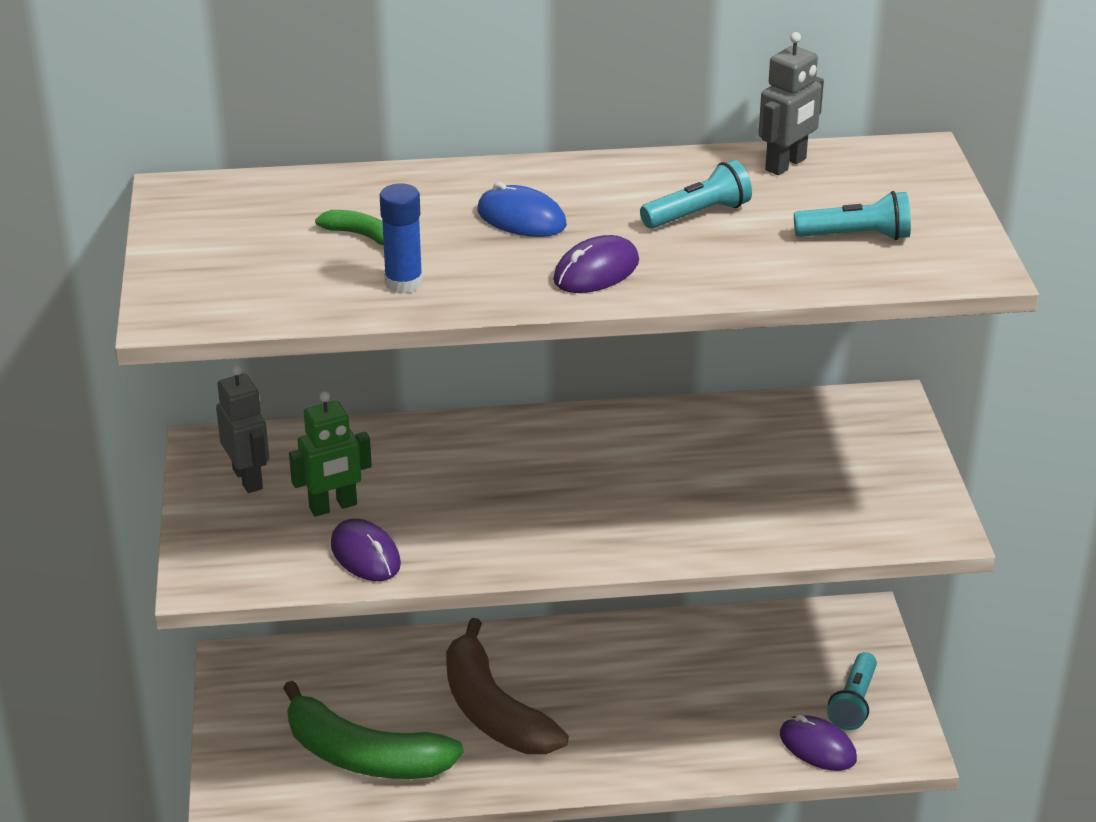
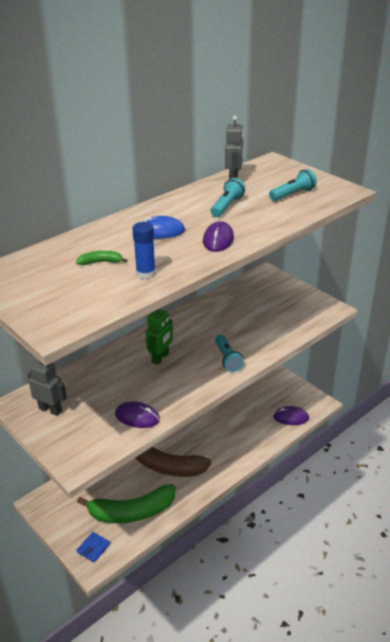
camera: 35 degrees left, 0 degrees up
green robot [289,391,372,517] -> green robot moved to [146,309,173,365]
turquoise flashlight [827,652,877,730] -> turquoise flashlight moved to [215,335,244,372]
none -> blue wallet [77,532,110,563]

